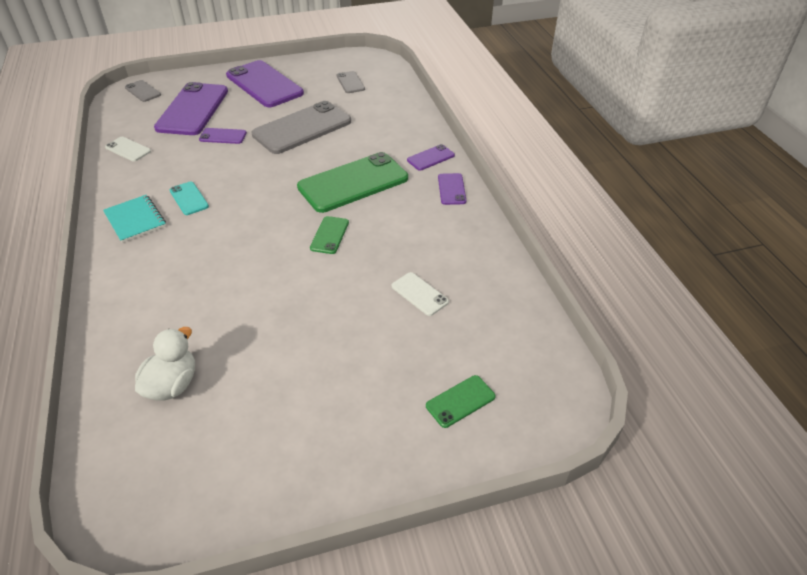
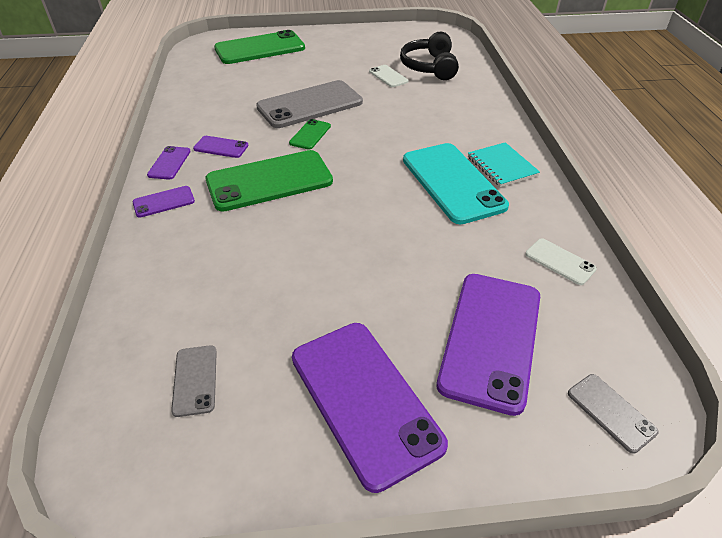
camera: 170 degrees left, 0 degrees up
white duck [135,327,195,400] -> black headphones [400,31,459,80]
turquoise phone [170,181,209,215] -> turquoise phone [403,143,509,224], size x2.17
purple phone [199,128,247,144] -> purple phone moved to [193,136,249,158]
grey phone [252,101,351,154] -> grey phone moved to [256,80,363,128]
white phone [392,272,449,316] -> white phone moved to [369,65,408,87]
green phone [426,375,495,428] -> green phone [214,30,305,64], size x2.17

